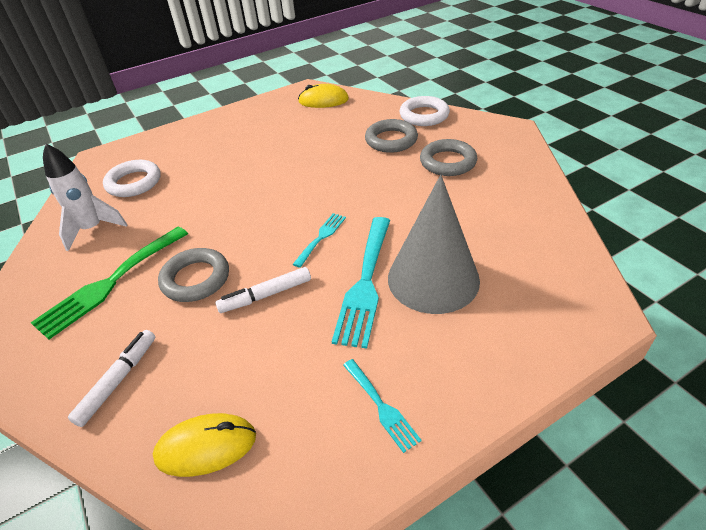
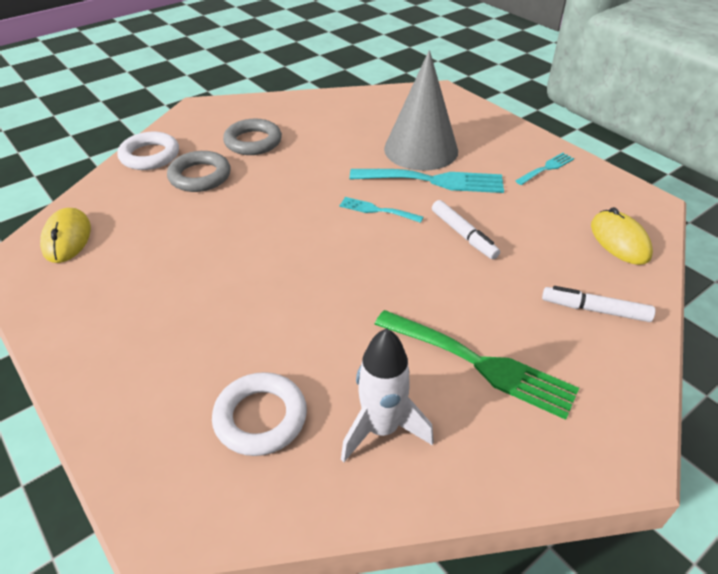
camera: 100 degrees left, 0 degrees up
grey ring [158,248,229,302] -> none

